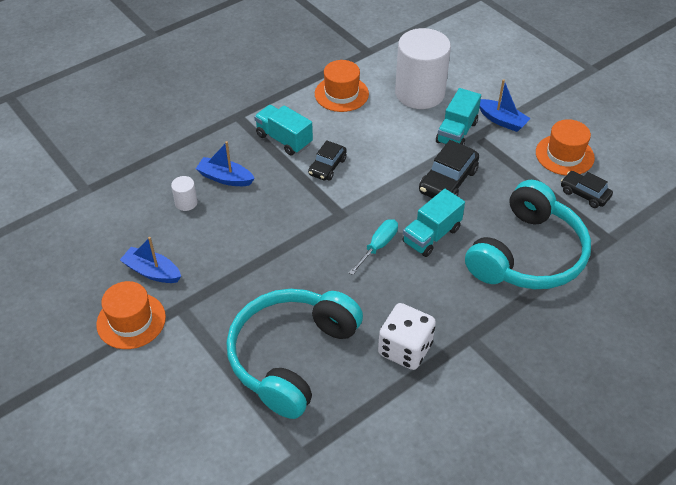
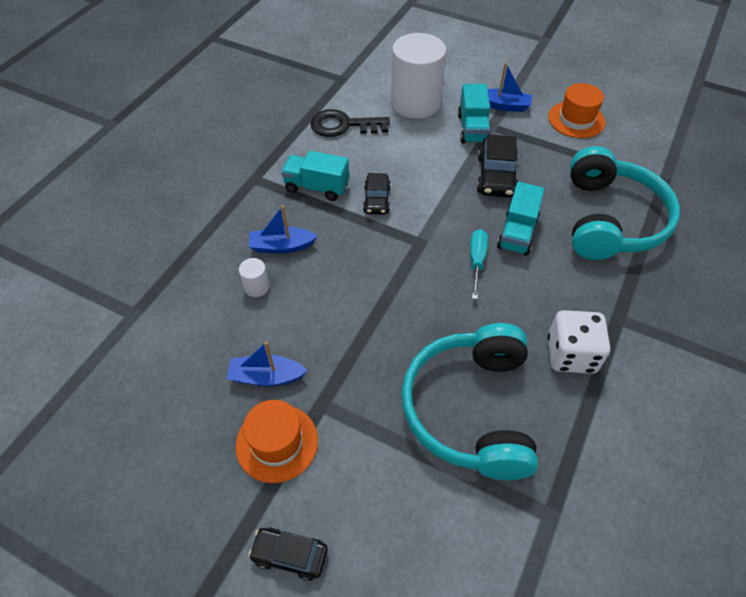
camera: 25 degrees left, 5 degrees up
orange hat [315,60,369,112] -> black key [310,109,390,137]
black car [561,171,613,208] -> black car moved to [248,527,328,581]

